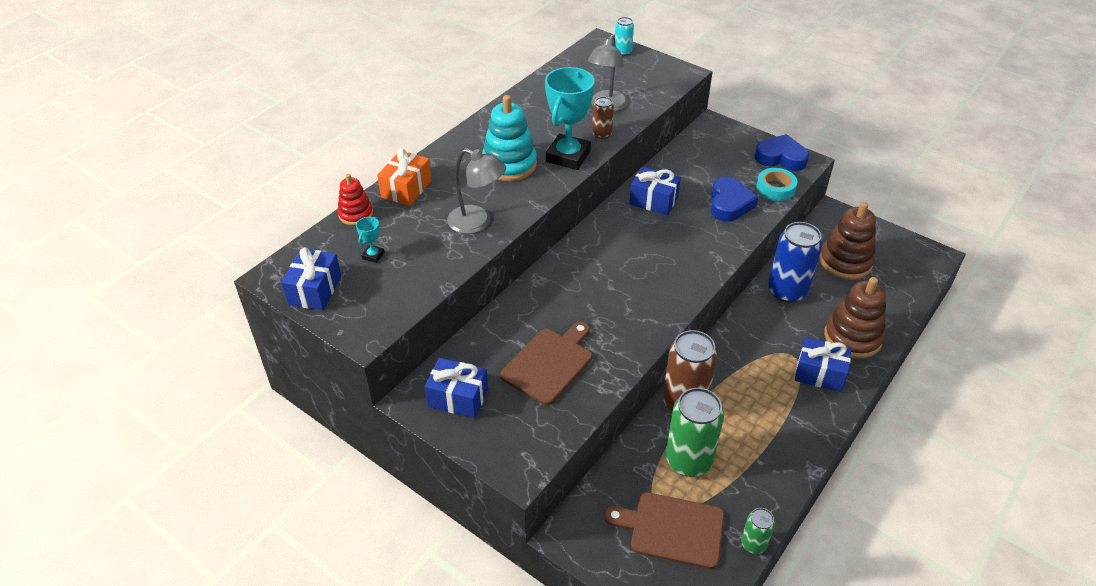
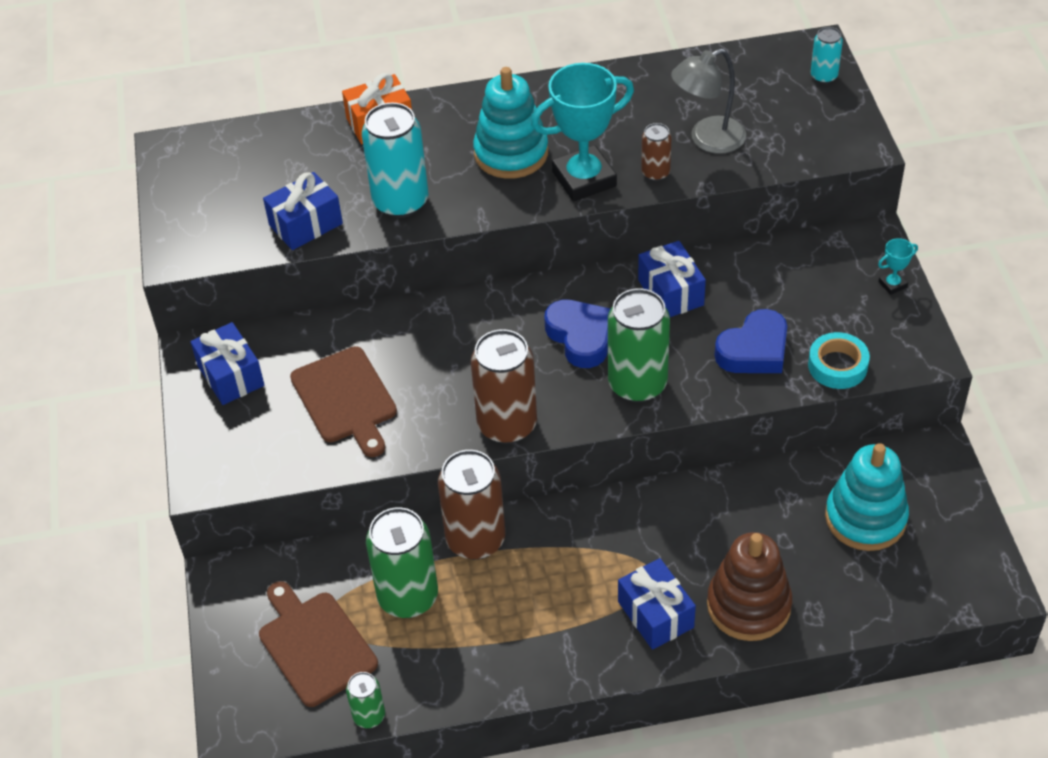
camera: 45 degrees right, 5 degrees up
blue gift [281,247,341,310] -> blue gift moved to [263,172,343,250]
red stacking toy [337,174,373,225] -> none
turquoise trophy [356,217,384,263] -> turquoise trophy moved to [878,238,918,295]
grey lamp [447,149,506,234] -> turquoise can [362,103,428,218]
brown cutting board [500,322,592,405] -> brown cutting board turned 75 degrees clockwise [290,346,397,457]
blue heart [755,134,809,171] -> blue heart moved to [544,300,610,368]
blue can [768,222,822,303] -> none
brown stacking toy [819,202,876,280] -> turquoise stacking toy [825,443,909,551]
none -> brown can [471,329,537,444]
none -> green can [608,288,670,403]

